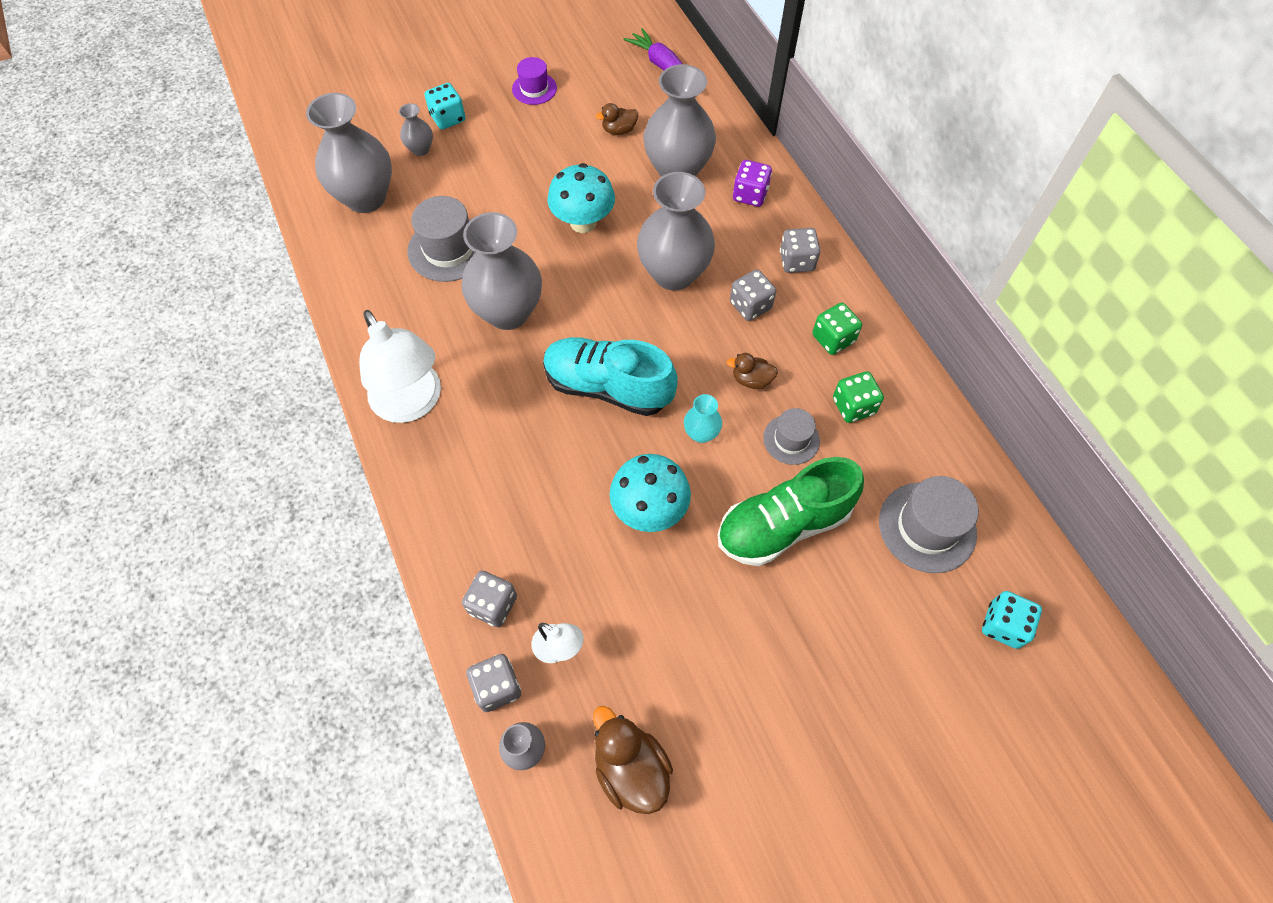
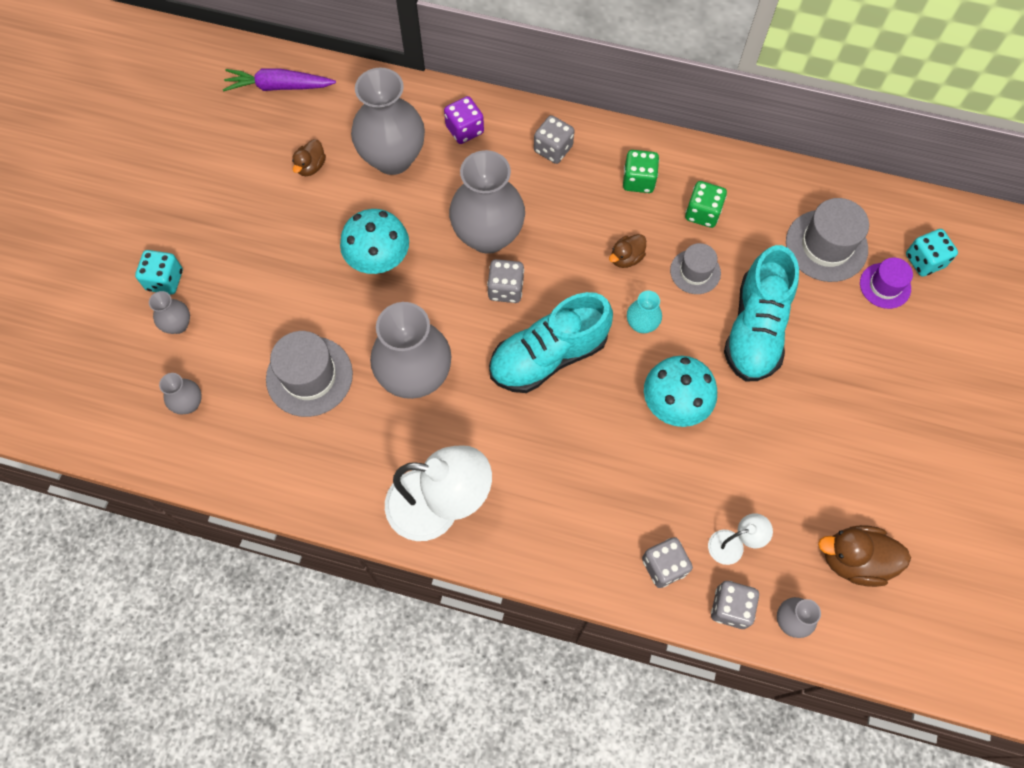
camera: 50 degrees left, 5 degrees up
grey vase [306,93,392,213] -> grey vase [159,373,202,414], size x0.46
purple hat [512,57,557,105] -> purple hat moved to [860,257,913,309]
green shoe [718,457,864,566] -> turquoise shoe [724,245,799,381]
grey dice [730,269,776,321] -> grey dice moved to [487,259,524,303]

